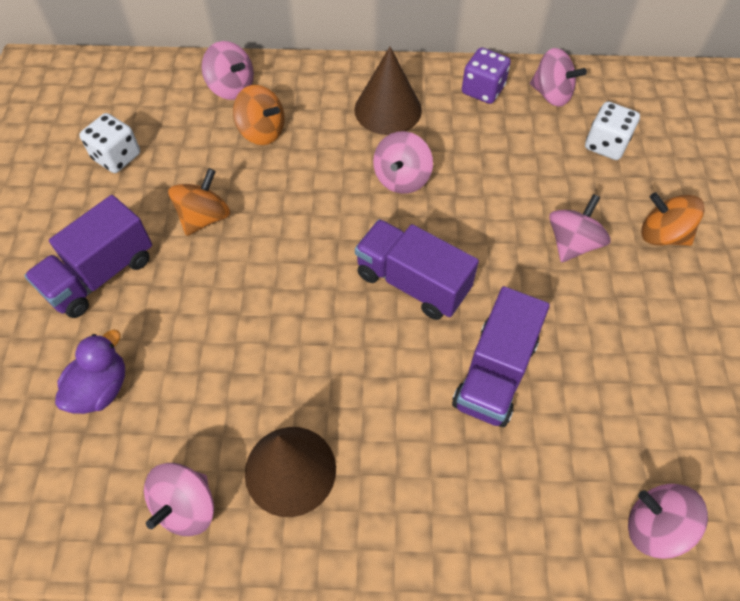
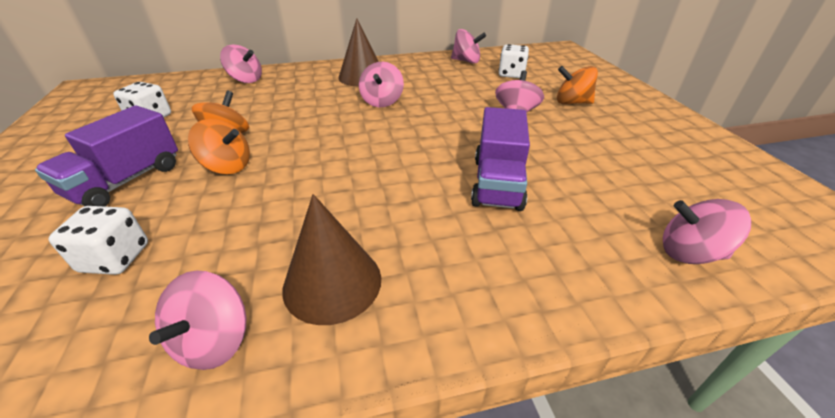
camera: 15 degrees left, 20 degrees down
purple duck [55,330,125,414] -> white dice [49,206,148,275]
orange spinning top [233,85,285,145] -> orange spinning top moved to [188,119,250,174]
purple truck [355,219,479,320] -> none
purple dice [462,48,511,104] -> none

